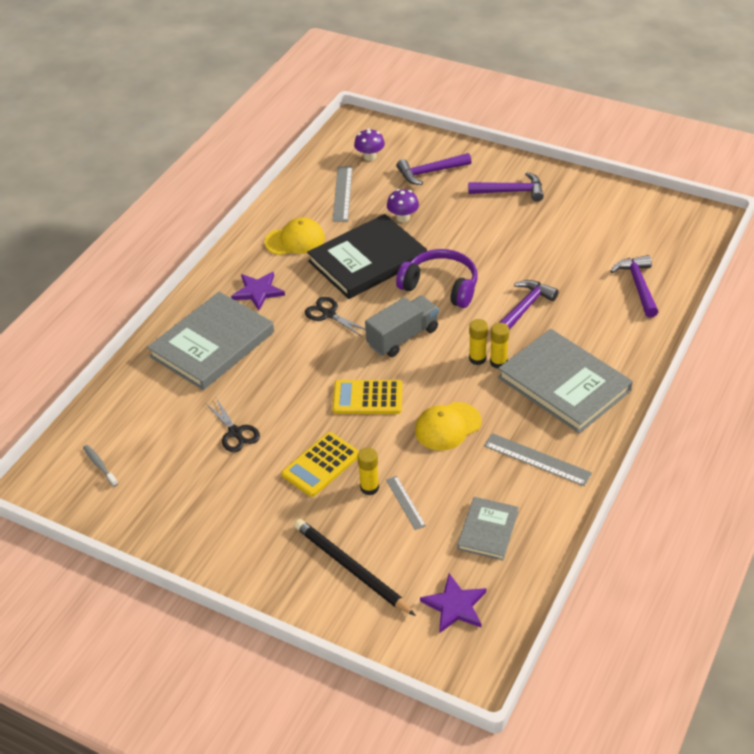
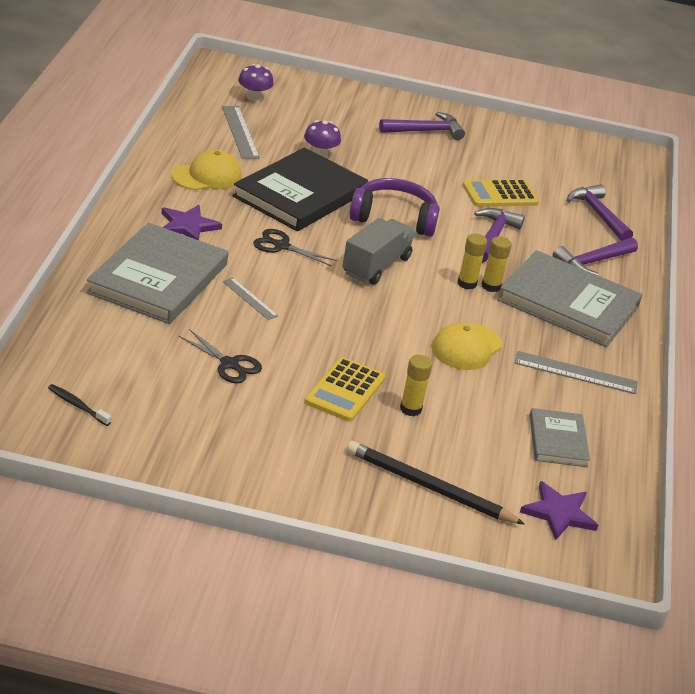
camera: 25 degrees left, 10 degrees down
grey toothbrush [83,445,118,487] -> black toothbrush [48,384,111,426]
yellow calculator [333,380,402,414] -> yellow calculator moved to [463,179,539,207]
grey ruler [386,476,426,530] -> grey ruler moved to [222,278,278,320]
purple hammer [397,153,471,185] -> purple hammer moved to [553,238,638,275]

